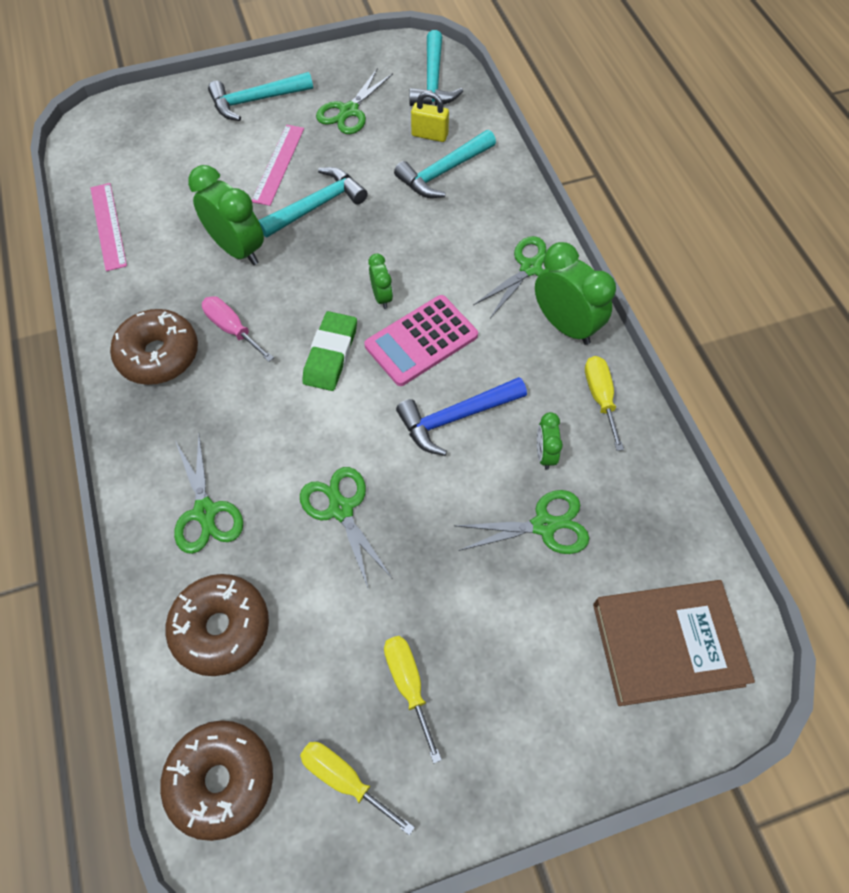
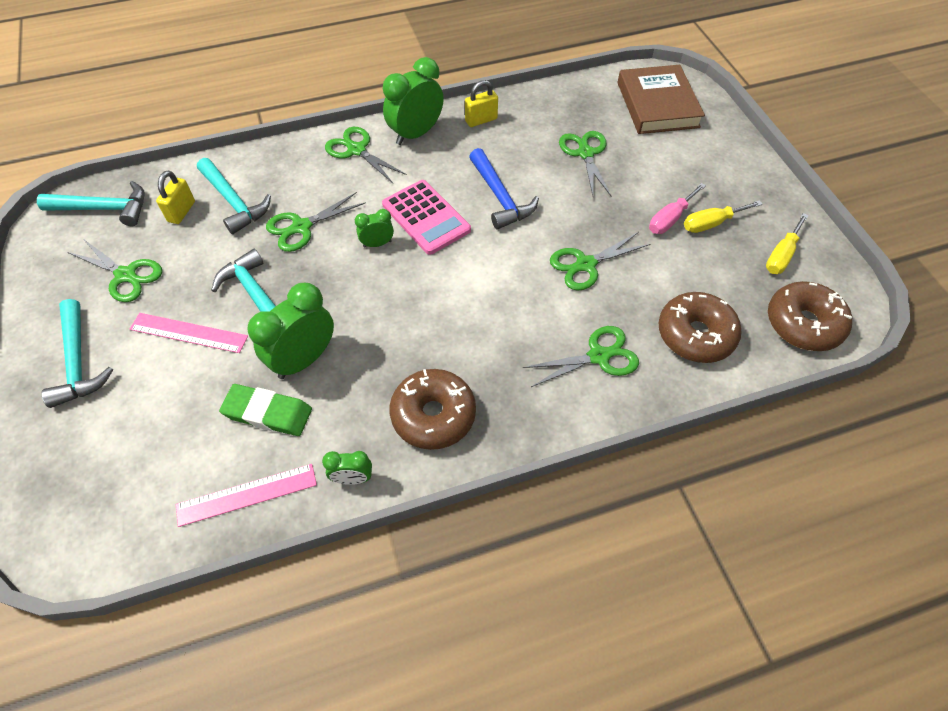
camera: 90 degrees left, 5 degrees down
pink screwdriver [202,296,274,362] -> pink screwdriver moved to [649,183,706,234]
green eraser [302,311,357,391] -> green eraser moved to [219,384,312,436]
green clock [537,412,563,470] -> green clock moved to [322,451,372,485]
yellow screwdriver [585,356,624,451] -> yellow padlock [465,80,498,127]
none -> green scissors [266,192,366,252]

